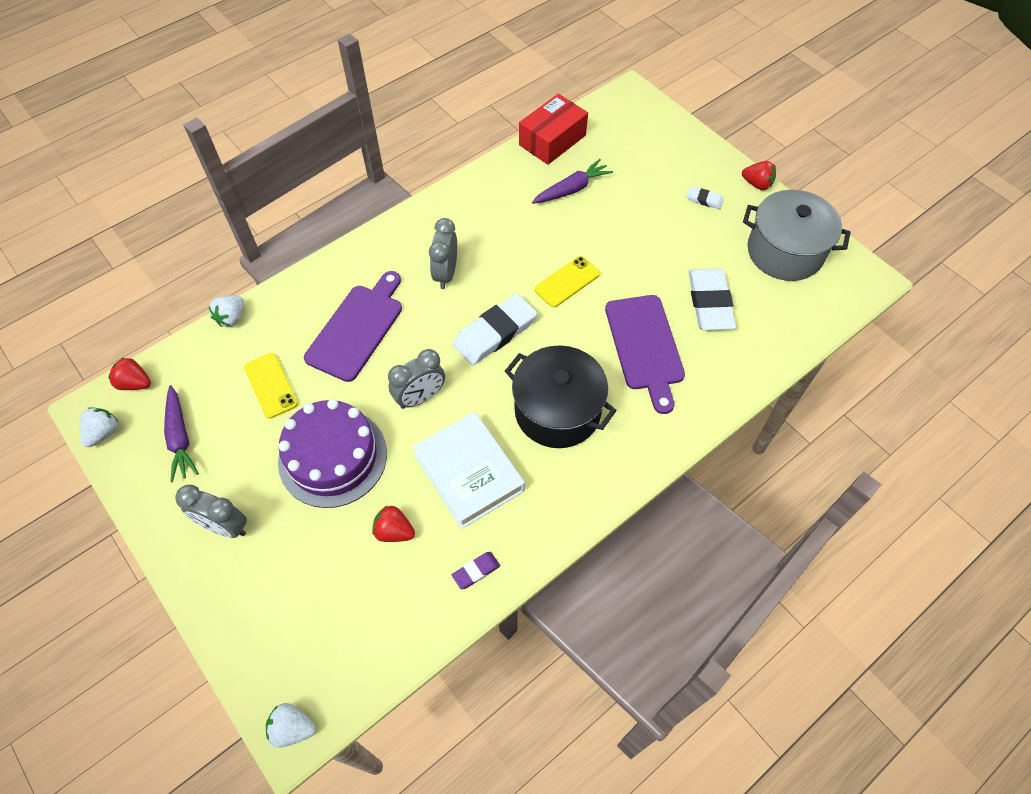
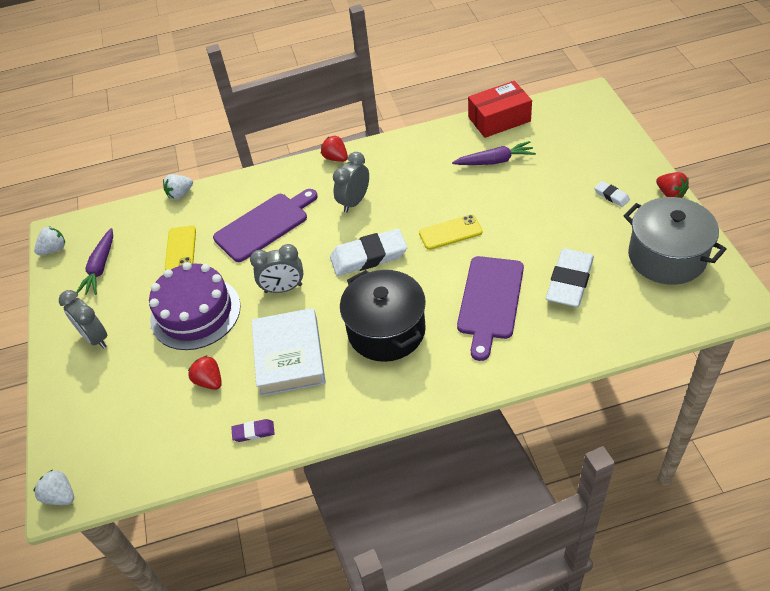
camera: 30 degrees right, 10 degrees down
red strawberry [108,357,151,390] -> red strawberry moved to [321,136,348,162]

